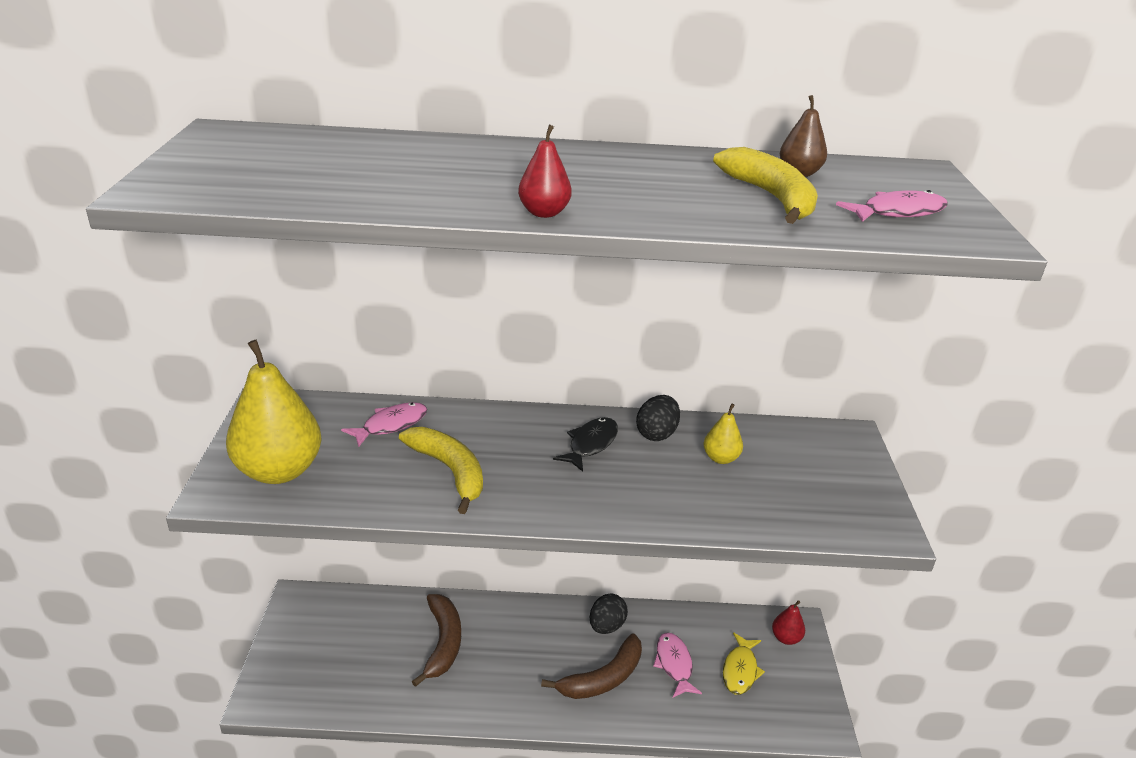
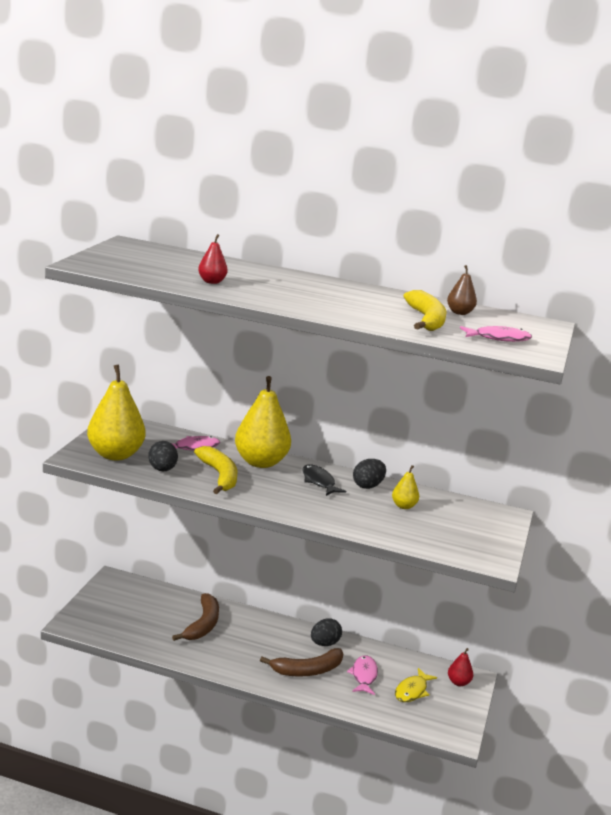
camera: 15 degrees right, 10 degrees down
red pear [518,124,572,218] -> red pear moved to [198,234,228,284]
black fish [553,417,618,472] -> black fish turned 75 degrees counterclockwise [302,464,346,496]
none -> black egg [148,441,178,471]
none -> yellow pear [235,376,291,468]

